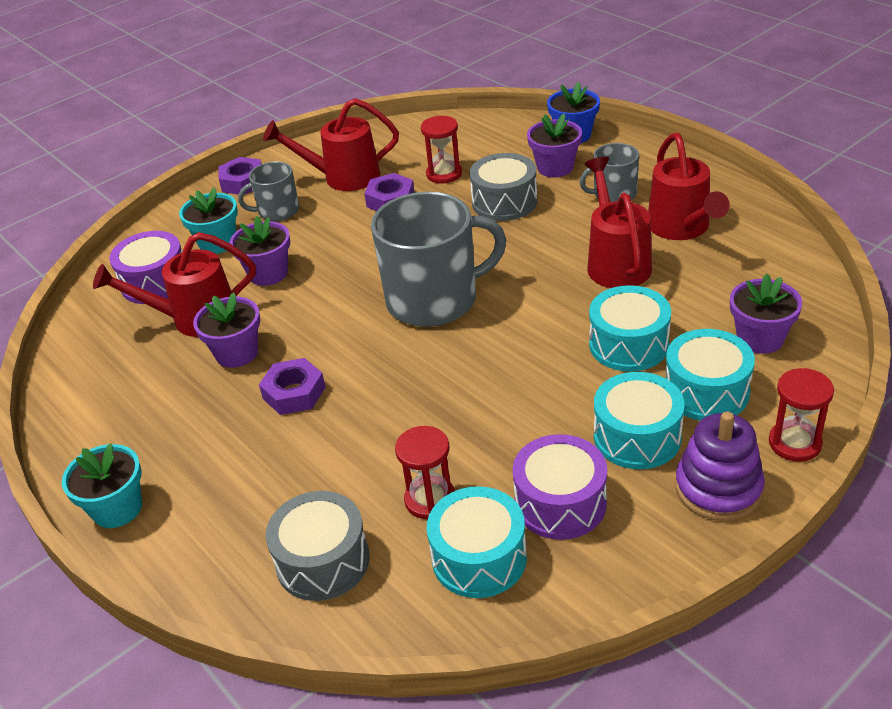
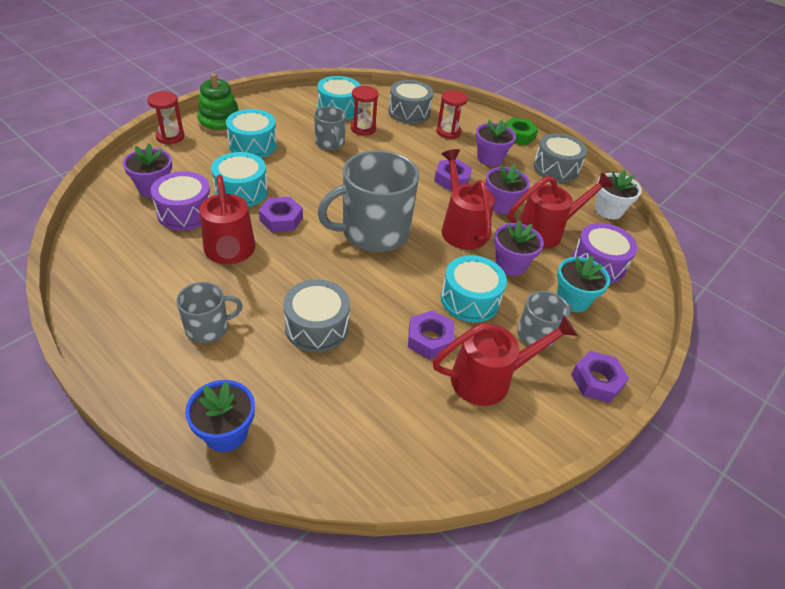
camera: 165 degrees right, 5 degrees up
turquoise flower pot [62,443,142,528] -> green nut [504,117,538,145]
red hourglass [421,116,462,184] -> red hourglass moved to [436,90,468,139]
purple drum [512,434,607,540] -> purple drum moved to [151,171,210,231]
purple flower pot [527,114,582,178] -> purple flower pot moved to [476,120,516,166]
red watering can [648,133,730,240] -> red watering can moved to [442,149,495,250]
turquoise drum [666,329,755,421] -> turquoise drum moved to [441,255,507,323]
purple stacking toy [675,412,765,521] -> green stacking toy [197,73,239,134]
none -> purple nut [259,197,303,232]
none -> grey mug [314,106,346,150]
none -> grey drum [533,133,587,182]
none -> white flower pot [595,170,642,220]

